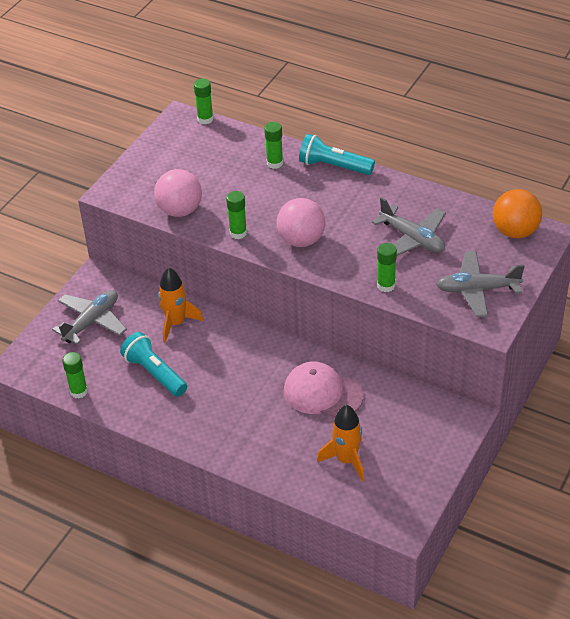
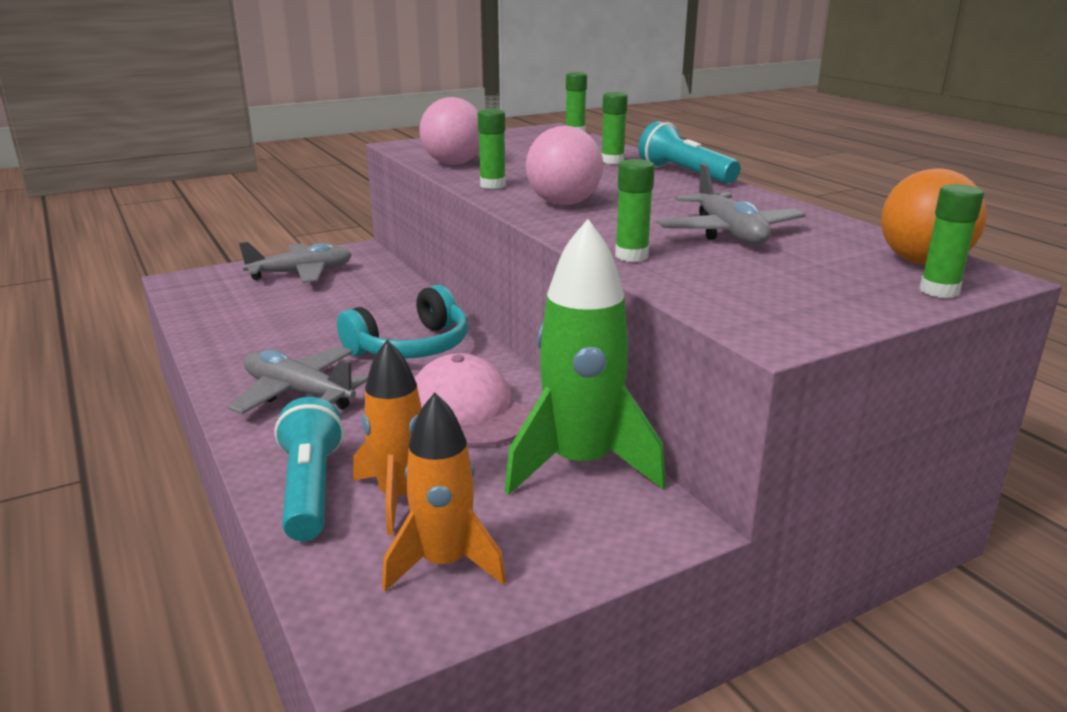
camera: 30 degrees right, 20 degrees down
green glue stick [62,352,88,398] -> green glue stick moved to [919,184,984,298]
turquoise flashlight [120,332,187,397] -> turquoise flashlight moved to [274,397,344,541]
orange rocket [158,267,203,342] -> orange rocket moved to [382,393,506,591]
grey plane [436,251,525,317] -> grey plane moved to [228,346,368,414]
none -> turquoise headphones [337,285,468,358]
none -> green rocket [504,219,666,495]

